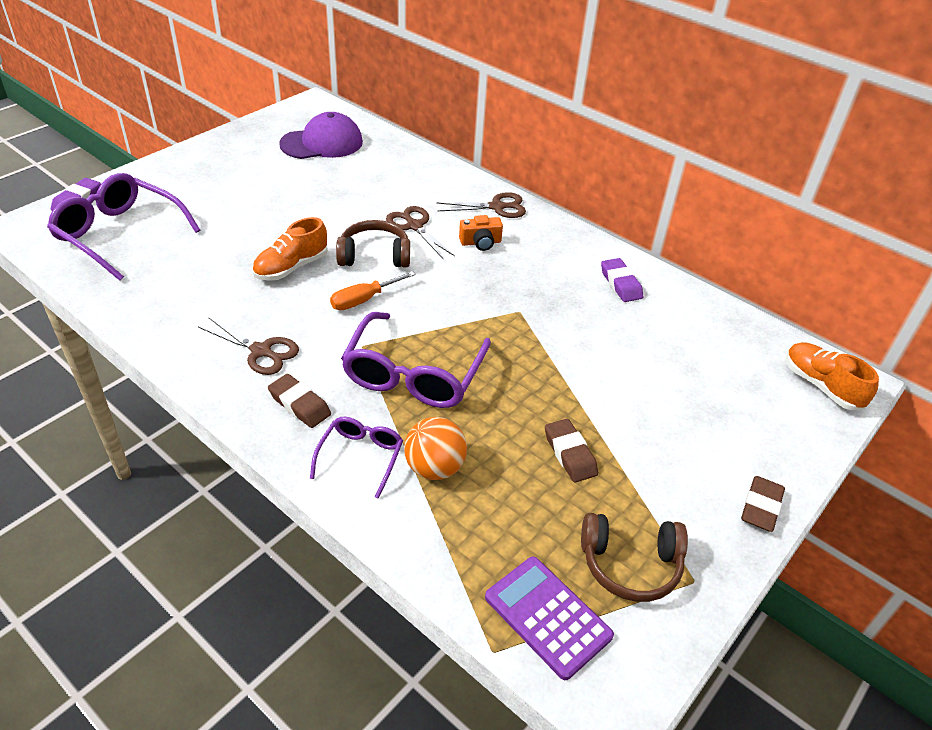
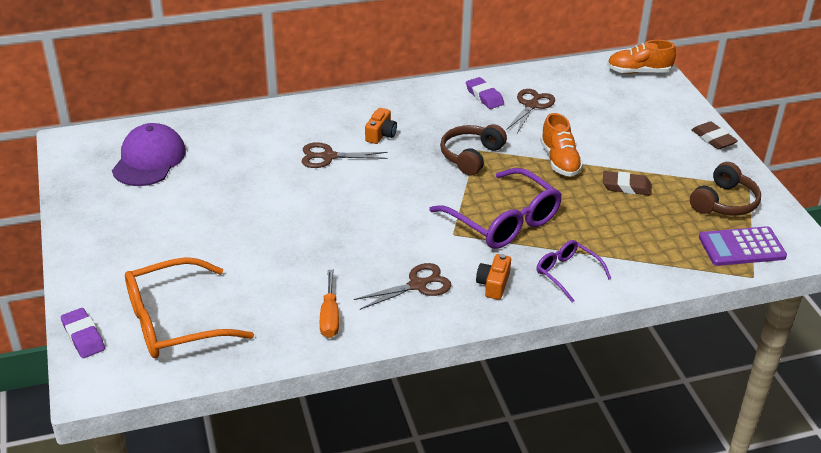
camera: 55 degrees left, 5 degrees down
purple glasses [47,173,200,281] -> orange glasses [125,257,254,358]
orange shoe [252,217,328,281] -> orange shoe moved to [540,113,583,177]
brown eraser [268,374,331,428] -> orange camera [476,254,511,300]
orange screwdriver [330,271,416,310] -> orange screwdriver moved to [320,270,339,338]
brown headphones [336,220,410,267] -> brown headphones moved to [440,124,507,176]
orange ball [404,417,467,480] -> none
brown scissors [436,192,526,218] -> brown scissors moved to [506,89,555,133]
purple eraser [601,258,643,302] -> purple eraser turned 45 degrees clockwise [466,77,504,109]

